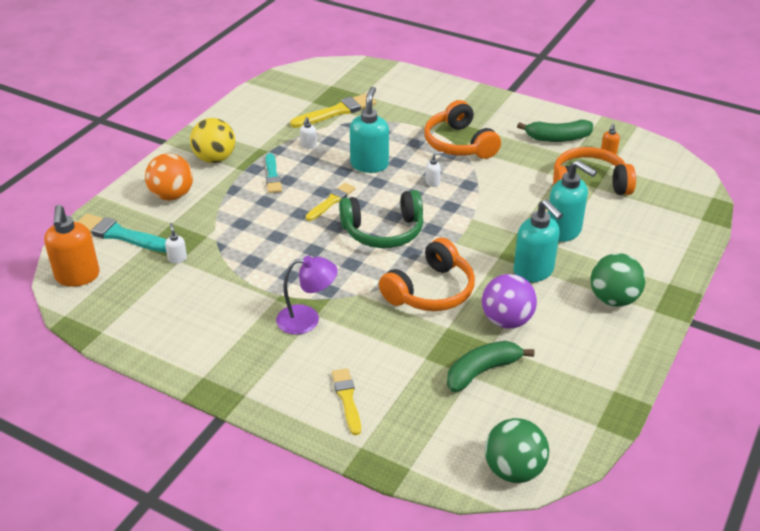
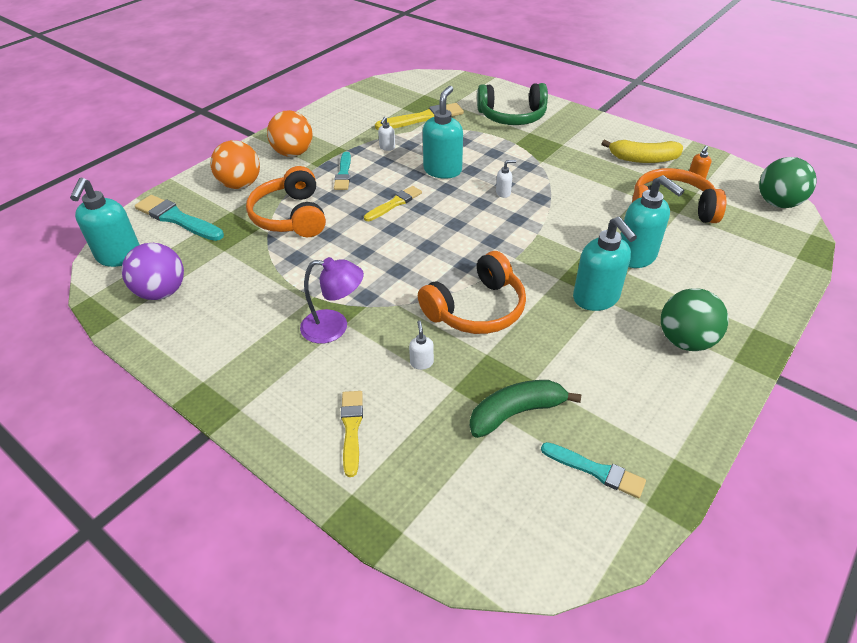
camera: 10 degrees right, 5 degrees up
orange soap dispenser [44,205,100,287] -> turquoise soap dispenser [70,178,140,267]
white soap dispenser [165,223,187,263] -> white soap dispenser moved to [409,320,434,370]
yellow ball [190,118,235,163] -> orange ball [267,110,313,157]
green headphones [339,190,424,248] -> green headphones moved to [477,83,548,125]
orange headphones [424,100,501,159] -> orange headphones moved to [246,166,326,237]
purple ball [482,274,537,328] -> purple ball moved to [122,243,184,300]
green ball [485,418,549,483] -> green ball moved to [759,157,817,208]
green banana [517,120,593,142] -> yellow banana [601,140,683,163]
none -> turquoise brush [541,442,646,498]

